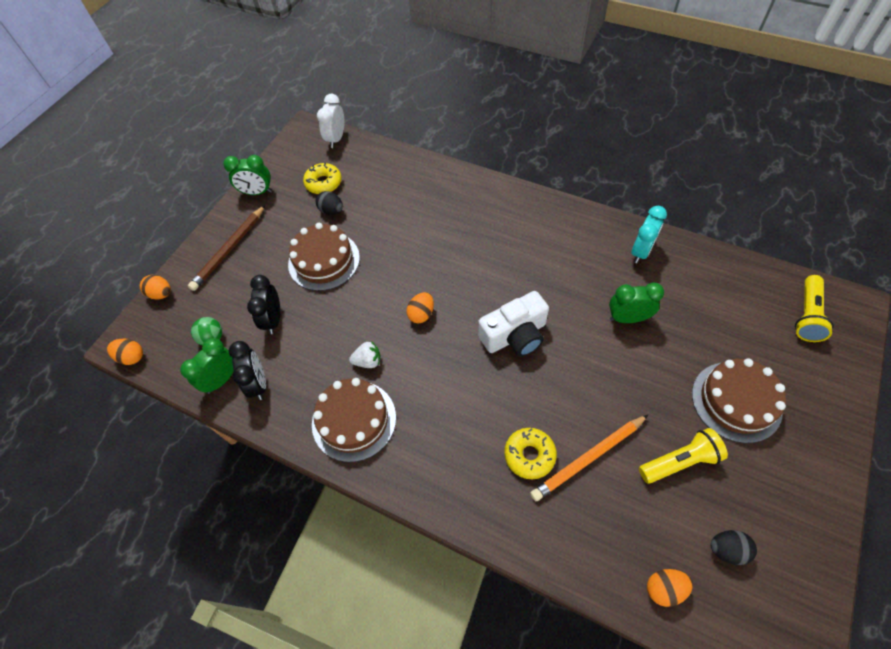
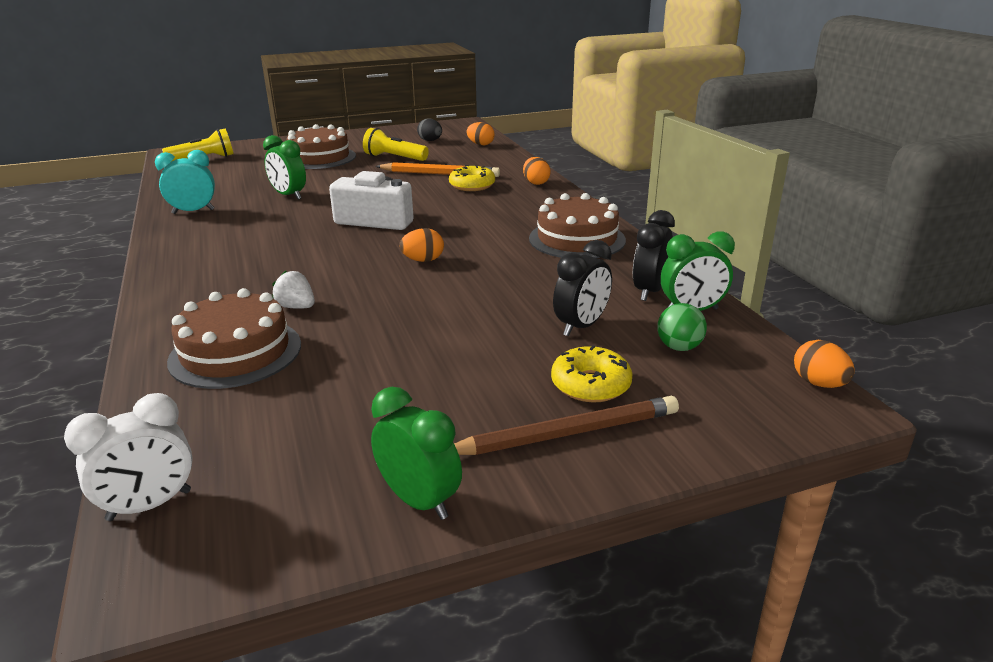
camera: 140 degrees left, 30 degrees down
orange egg [140,275,171,300] -> orange egg moved to [523,157,551,185]
brown cake [288,223,360,291] -> brown cake moved to [167,288,301,389]
yellow donut [303,163,342,194] -> yellow donut moved to [551,345,632,403]
black egg [316,191,343,215] -> none
white strawberry [349,341,381,368] -> white strawberry moved to [272,270,315,309]

